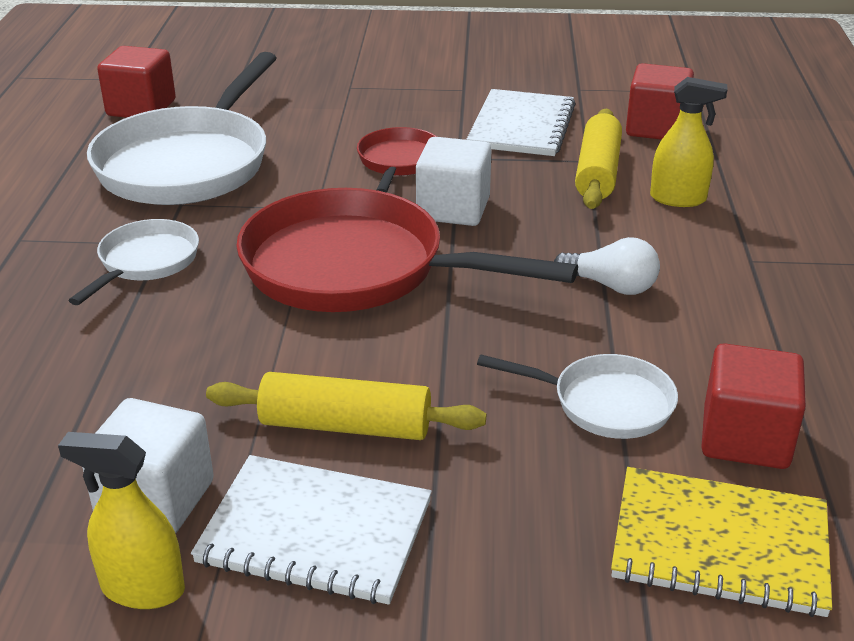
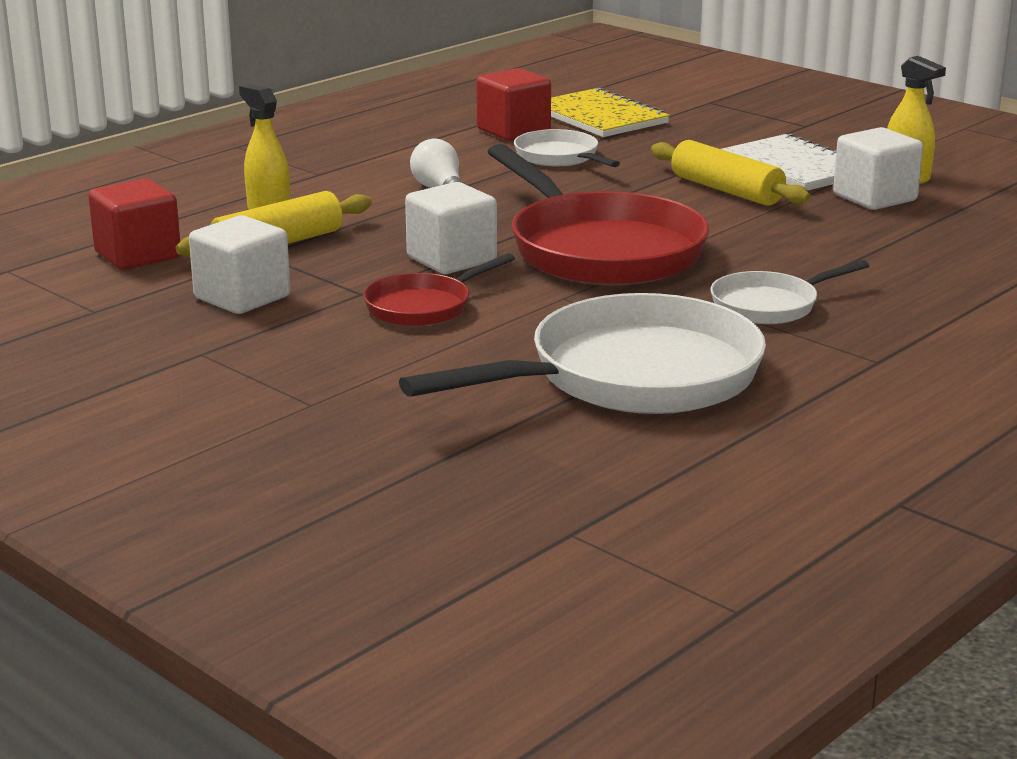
camera: 140 degrees left, 10 degrees down
red cube [97,46,176,118] -> none
white notebook [466,89,576,156] -> white cube [189,215,290,314]

